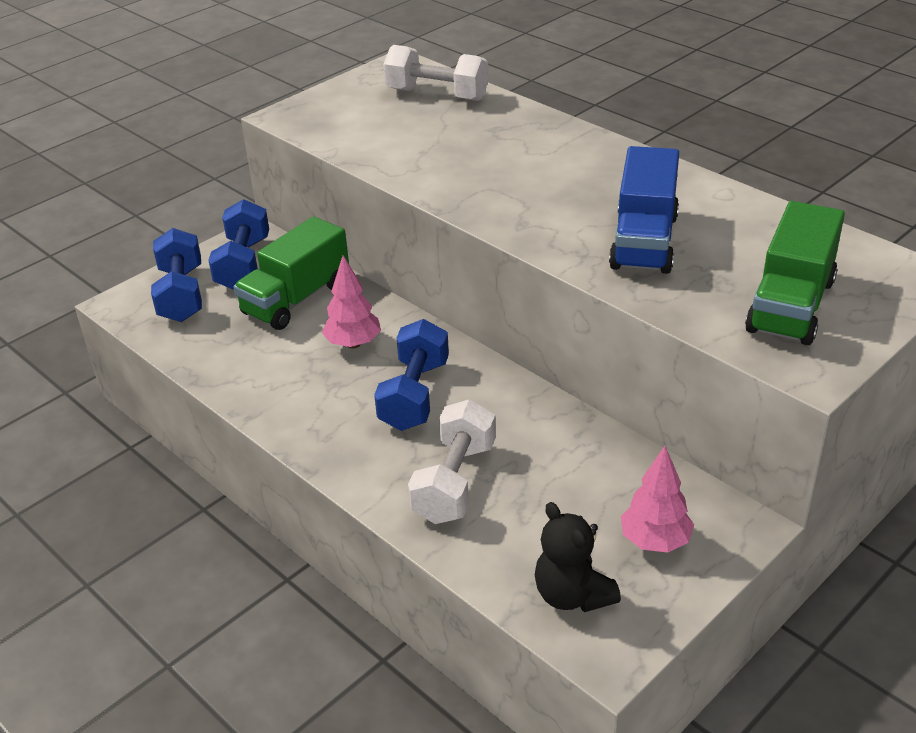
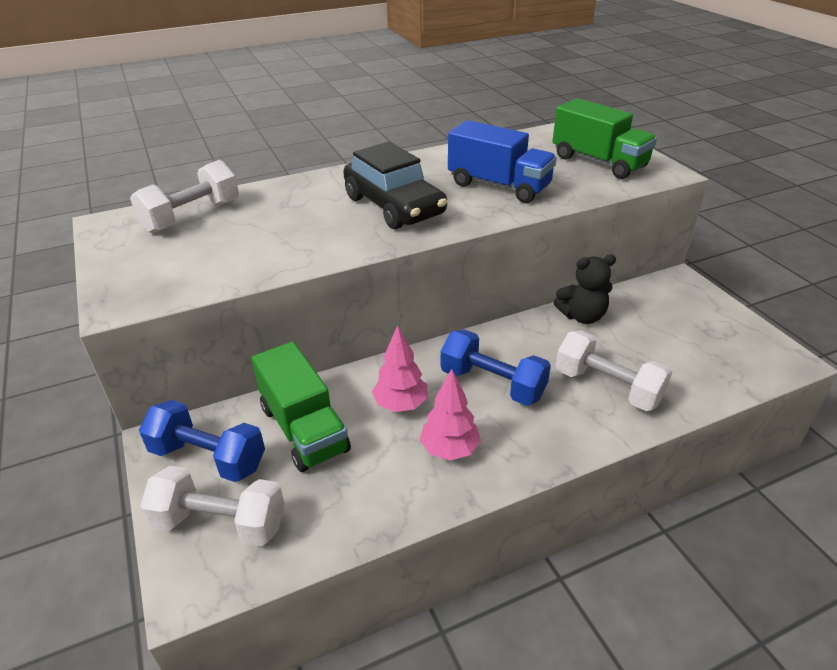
camera: 70 degrees left, 0 degrees up
blue dumbbell [151,228,202,322] -> white dumbbell [140,466,285,546]
black teddy bear [535,502,621,612] -> black teddy bear moved to [554,254,616,324]
pink tree [621,446,694,553] -> pink tree moved to [420,369,481,461]
none -> black car [343,142,447,229]

